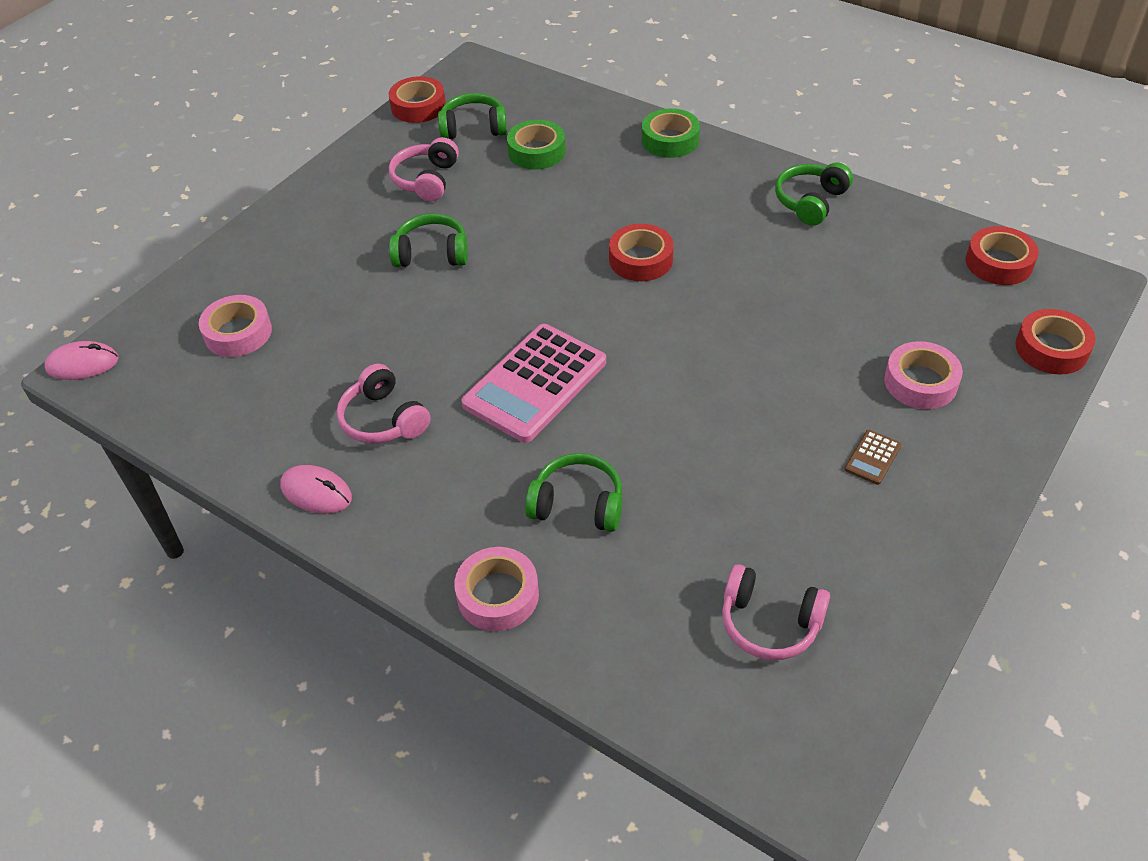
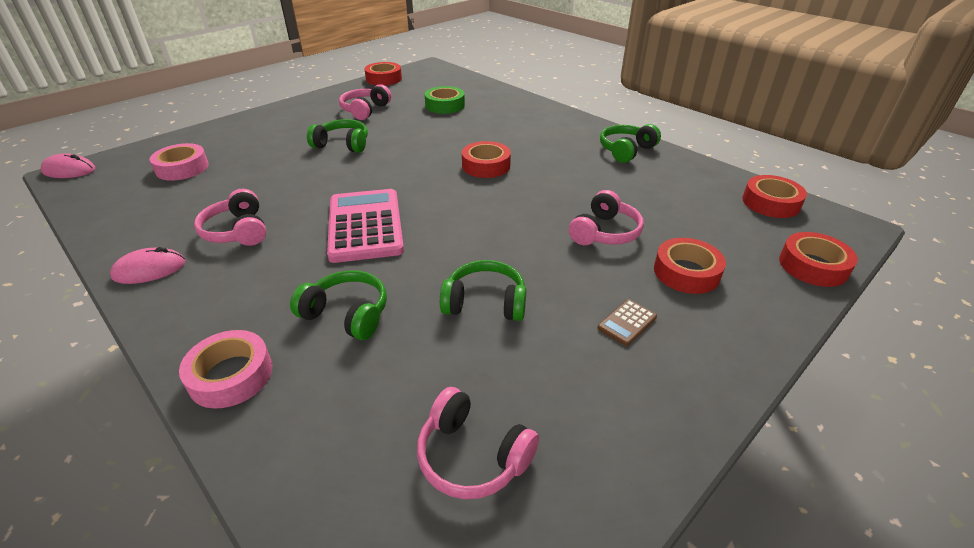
camera: 10 degrees right, 10 degrees down
pink mouse [280,465,352,514] -> pink mouse turned 60 degrees counterclockwise [110,247,185,284]
green headphones [438,93,507,139] -> green headphones moved to [440,260,527,321]
pink calculator [461,324,606,443] -> pink calculator turned 120 degrees clockwise [327,189,404,263]
green tape [642,108,700,158] -> none
pink tape [884,341,963,409] -> red tape [654,238,726,294]
none -> pink headphones [569,190,644,245]

